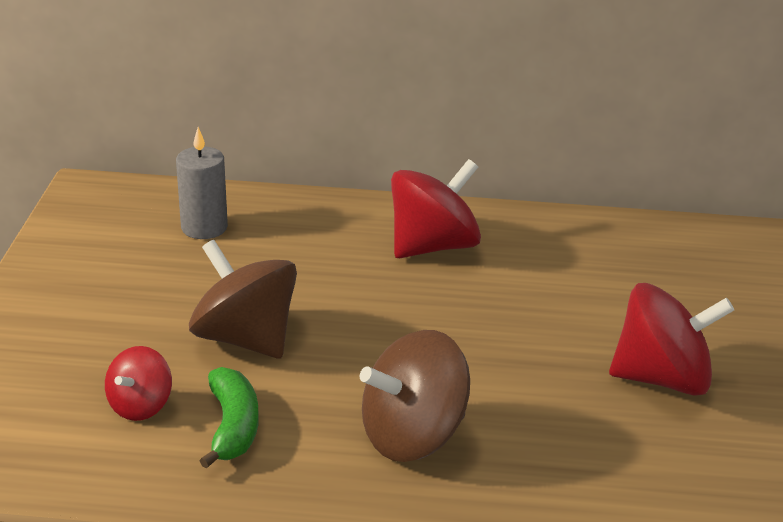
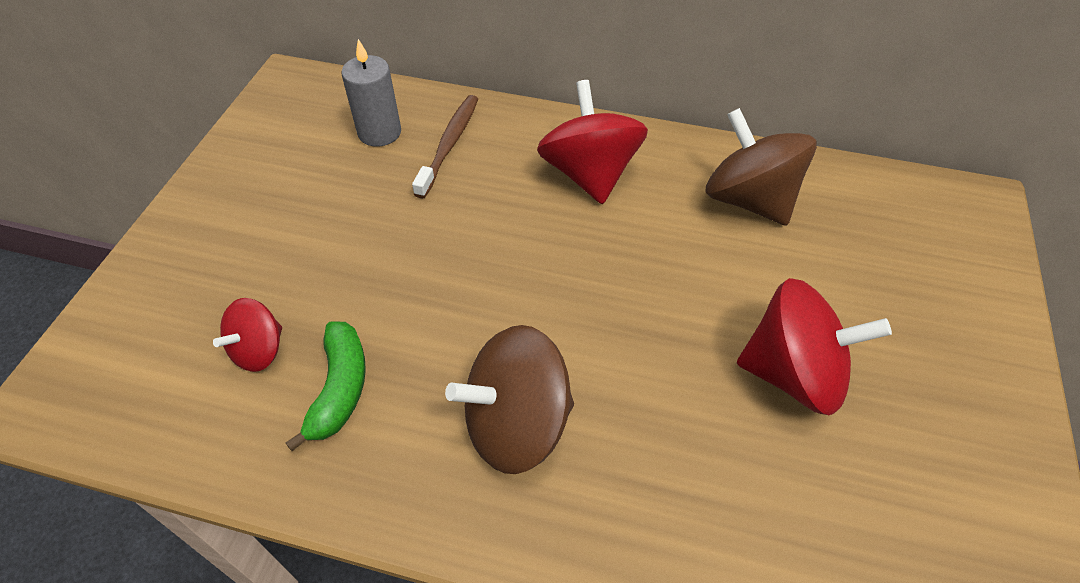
camera: 10 degrees right, 20 degrees up
brown spinning top [189,240,297,359] -> brown spinning top moved to [705,108,817,226]
red spinning top [391,159,481,258] -> red spinning top turned 75 degrees counterclockwise [537,80,648,204]
none -> brown toothbrush [412,95,478,198]

